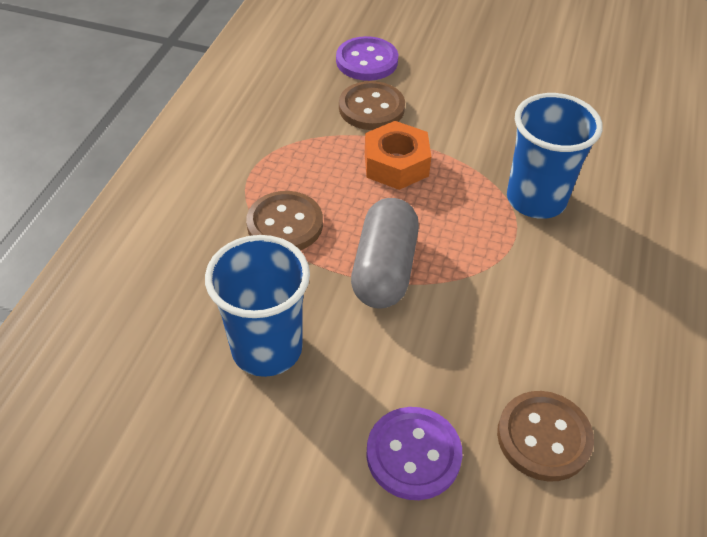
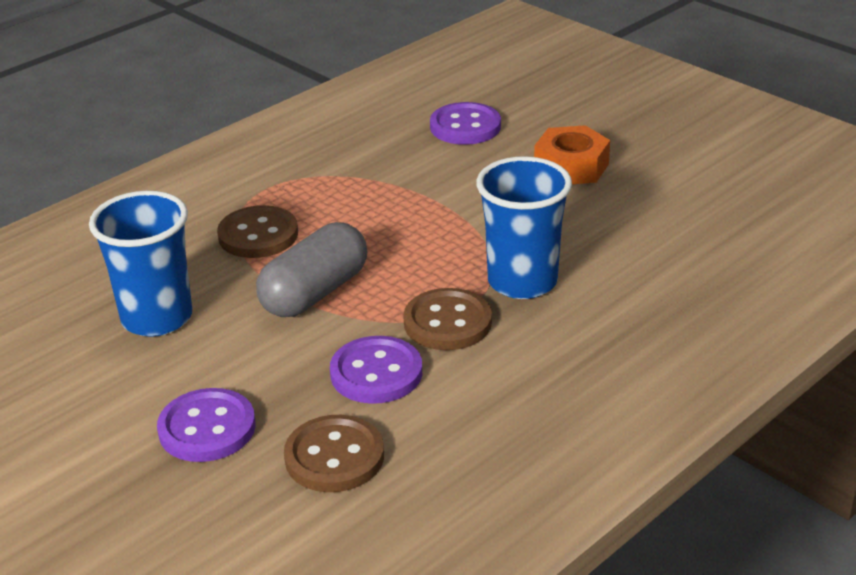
camera: 30 degrees right, 15 degrees down
brown button [339,81,405,130] -> brown button moved to [403,288,492,350]
orange nut [365,121,431,190] -> orange nut moved to [534,125,610,184]
none -> purple button [330,336,422,404]

